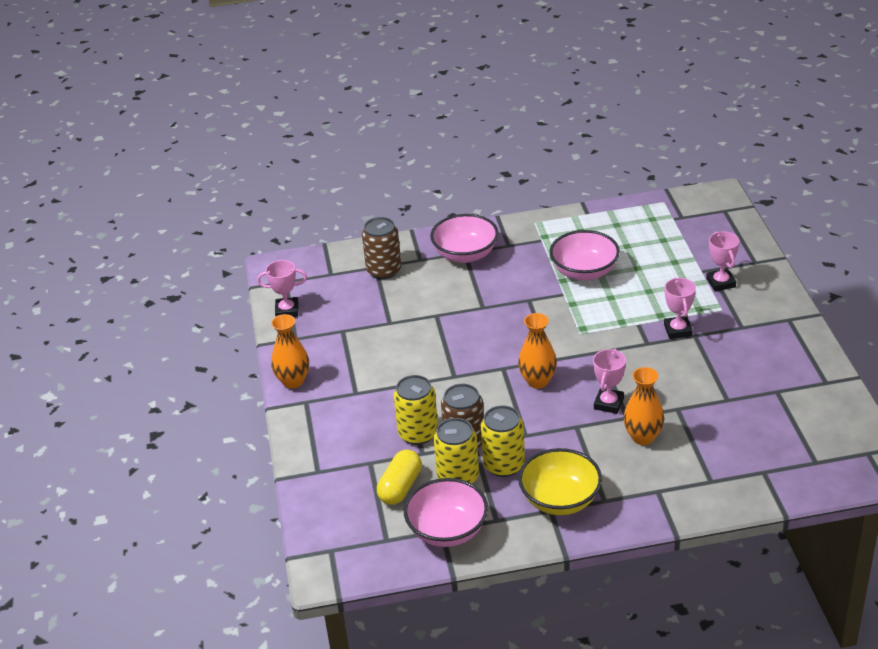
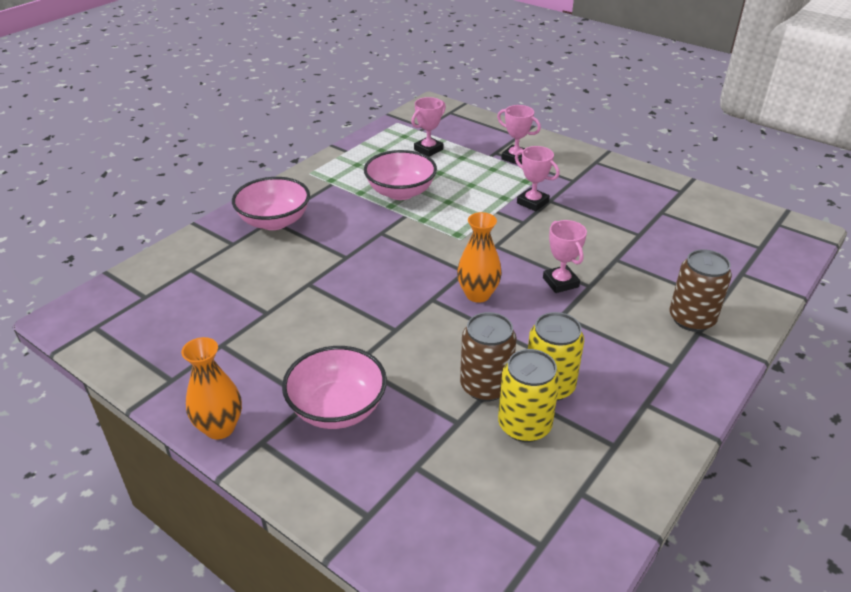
camera: 45 degrees left, 0 degrees up
pink trophy [257,260,307,317] -> pink trophy moved to [411,97,446,157]
brown can [362,217,401,279] -> brown can moved to [670,249,732,332]
yellow capsule [377,450,422,505] -> none
yellow can [393,375,438,445] -> none
pink bowl [404,478,488,547] -> pink bowl moved to [282,346,387,429]
yellow bowl [518,448,602,515] -> none
orange vase [623,367,664,445] -> none

